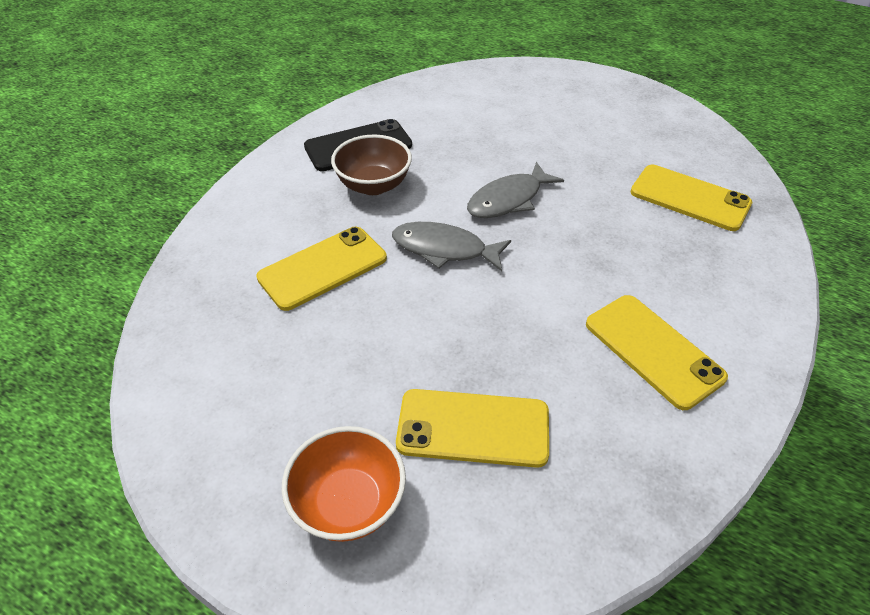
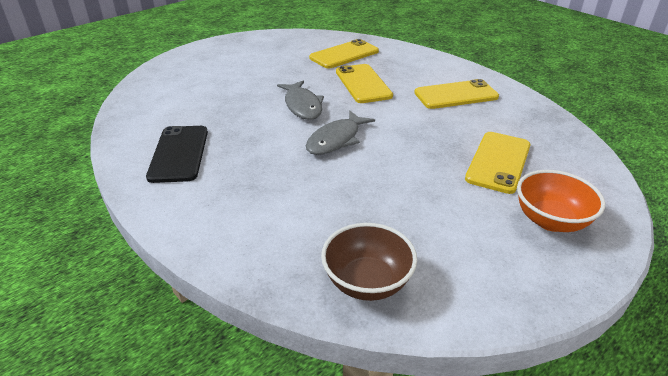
camera: 70 degrees left, 10 degrees down
yellow phone [256,227,387,311] -> yellow phone moved to [336,64,393,103]
brown bowl [331,135,412,195] -> brown bowl moved to [321,223,417,301]

